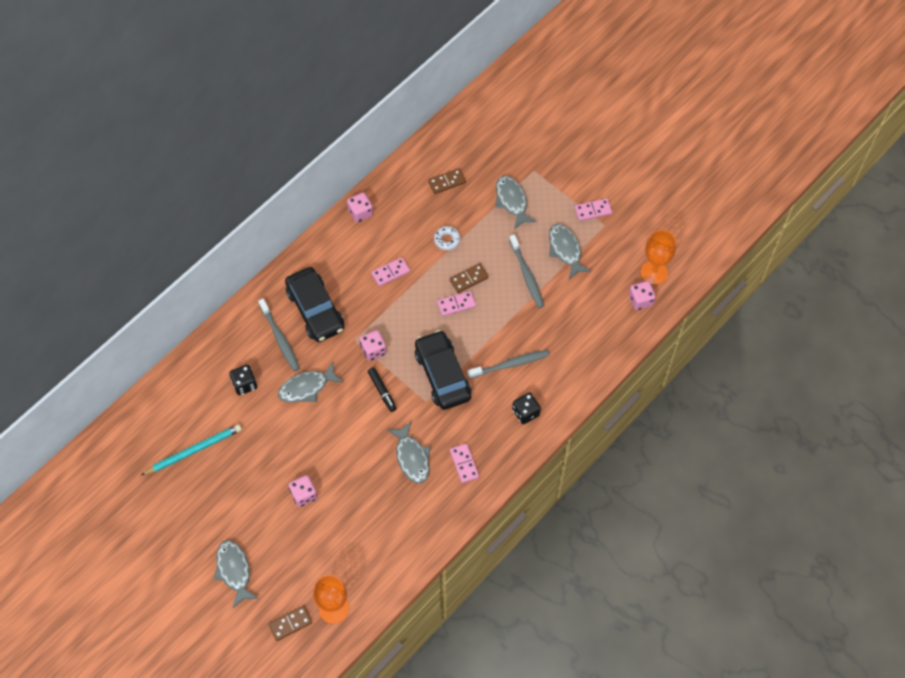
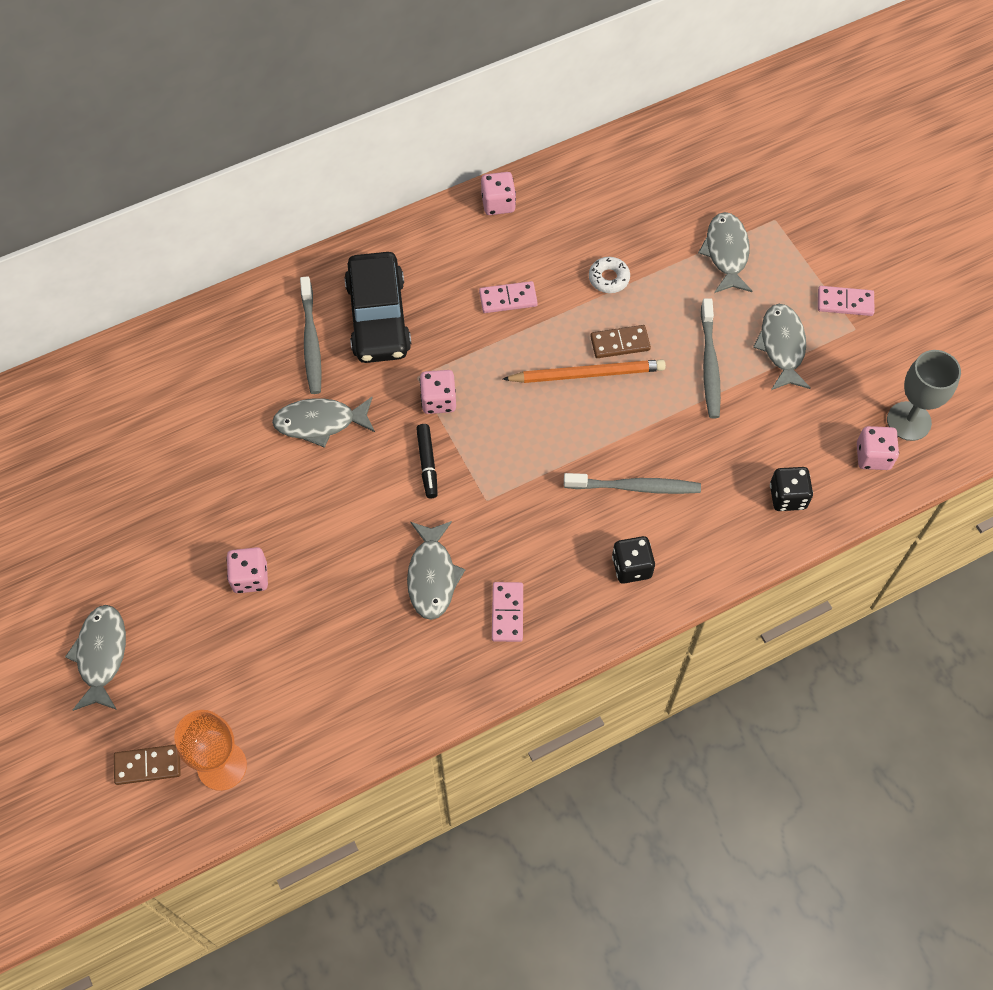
camera: 20 degrees right, 0 degrees up
turquoise pencil [141,424,242,475] -> none
black dice [229,365,257,395] -> black dice moved to [770,467,813,511]
black car [415,330,471,410] -> none
brown domino [428,168,466,194] -> none
pink domino [437,291,476,316] -> orange pencil [503,359,666,383]
orange goblet [641,230,676,285] -> grey goblet [887,350,961,441]

